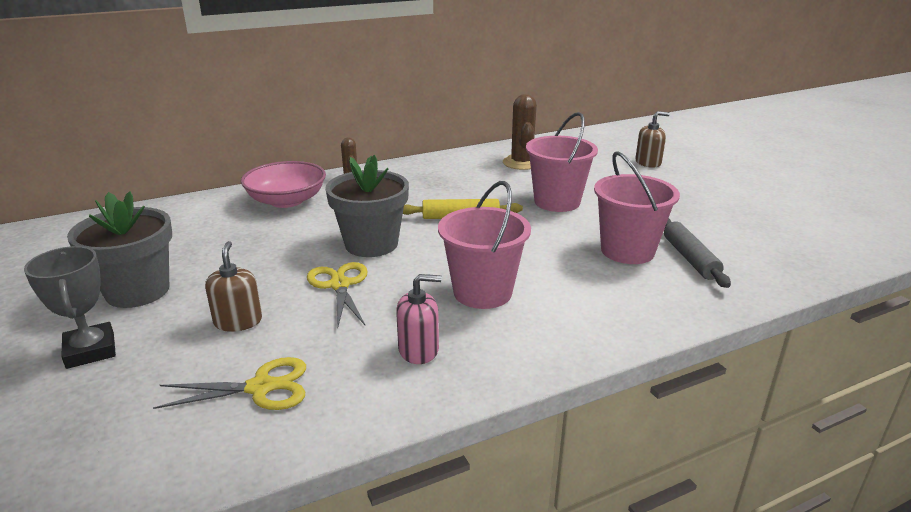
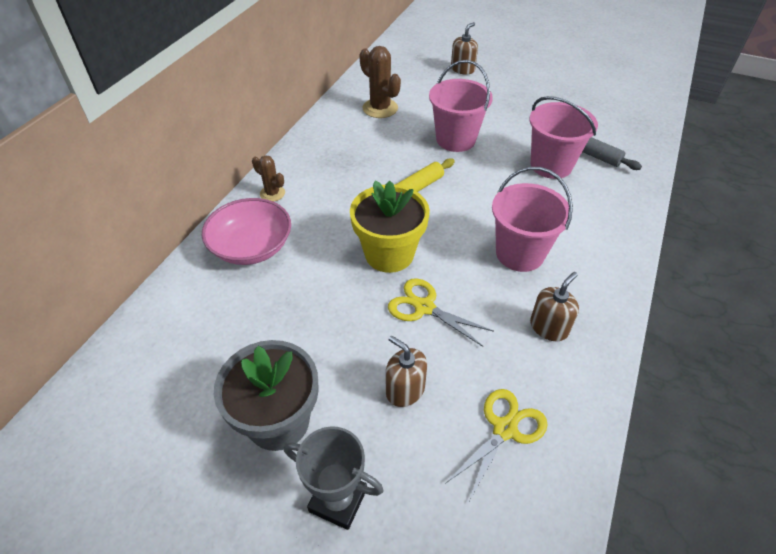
camera: 40 degrees left, 20 degrees up
grey flower pot [325,155,409,257] -> yellow flower pot [350,181,430,273]
pink soap dispenser [396,274,442,364] -> brown soap dispenser [530,272,579,341]

